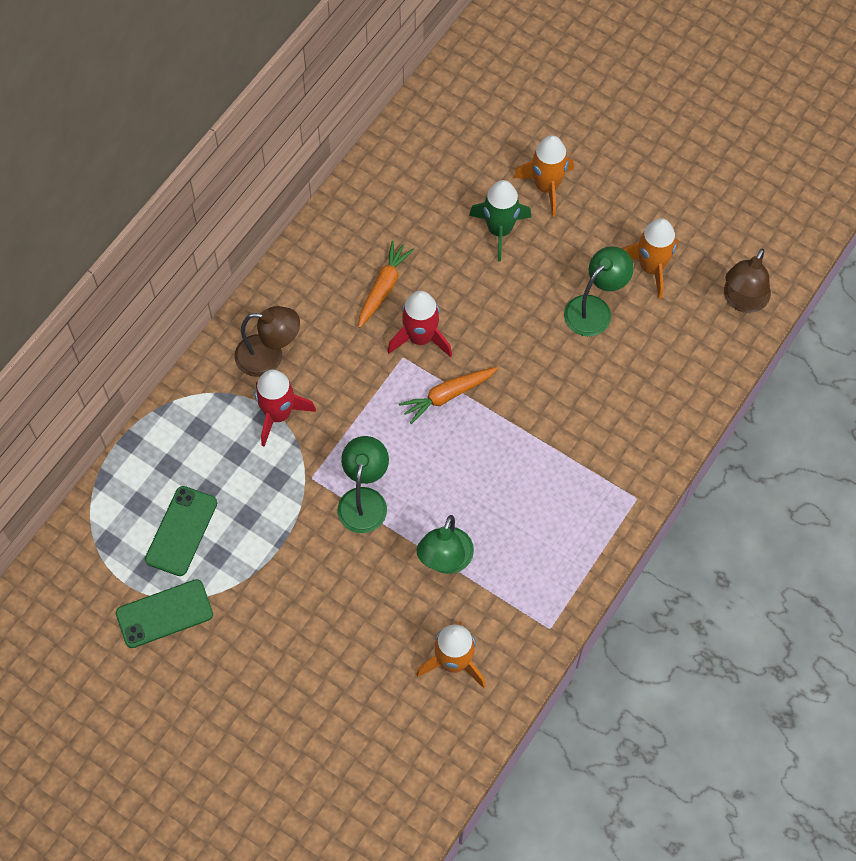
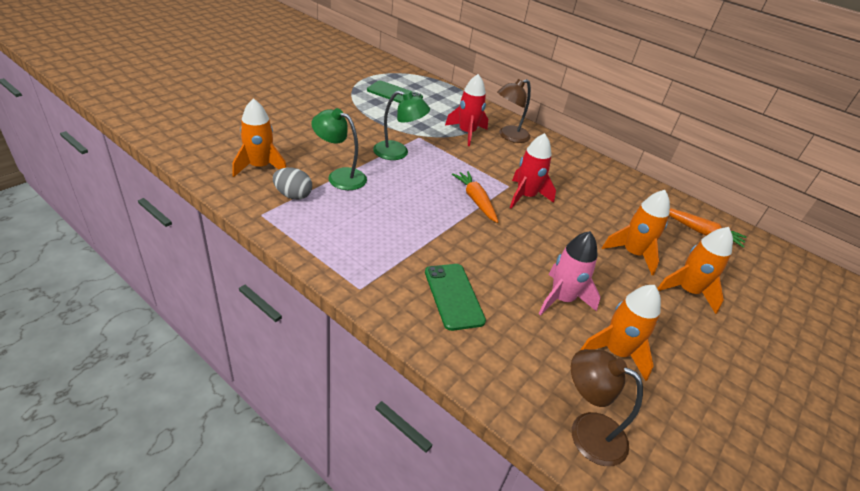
camera: 90 degrees right, 25 degrees down
green phone [116,579,213,648] -> green phone moved to [425,264,486,331]
brown lamp [235,306,300,377] -> brown lamp turned 45 degrees clockwise [497,79,531,143]
orange carrot [358,241,414,328] -> orange carrot moved to [669,208,746,248]
green rocket [469,180,531,262] -> orange rocket [602,190,670,275]
green lamp [564,246,634,337] -> pink rocket [538,231,600,315]
none -> grey egg [273,167,312,200]

